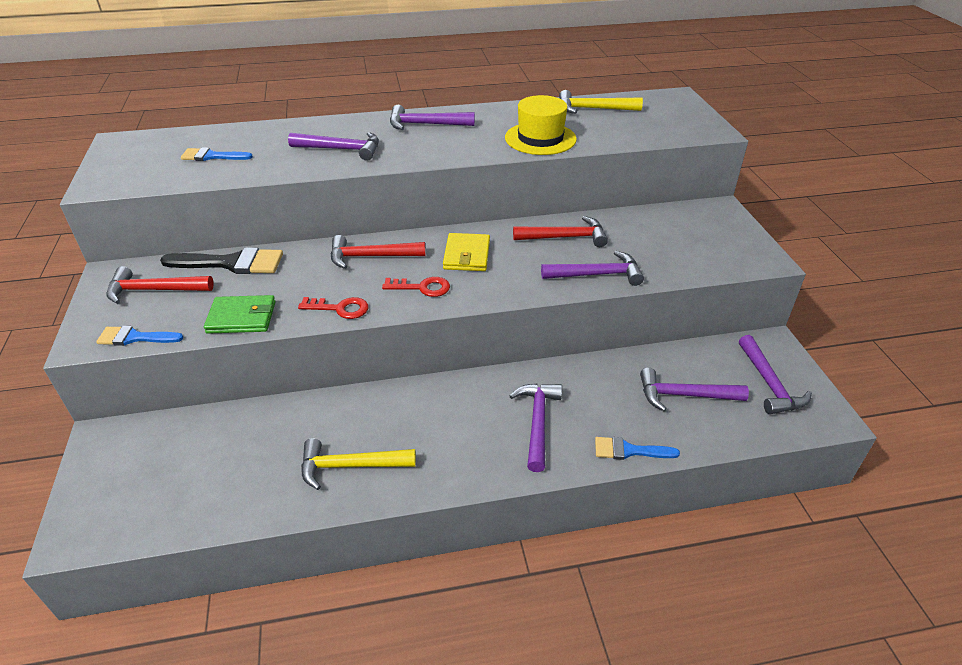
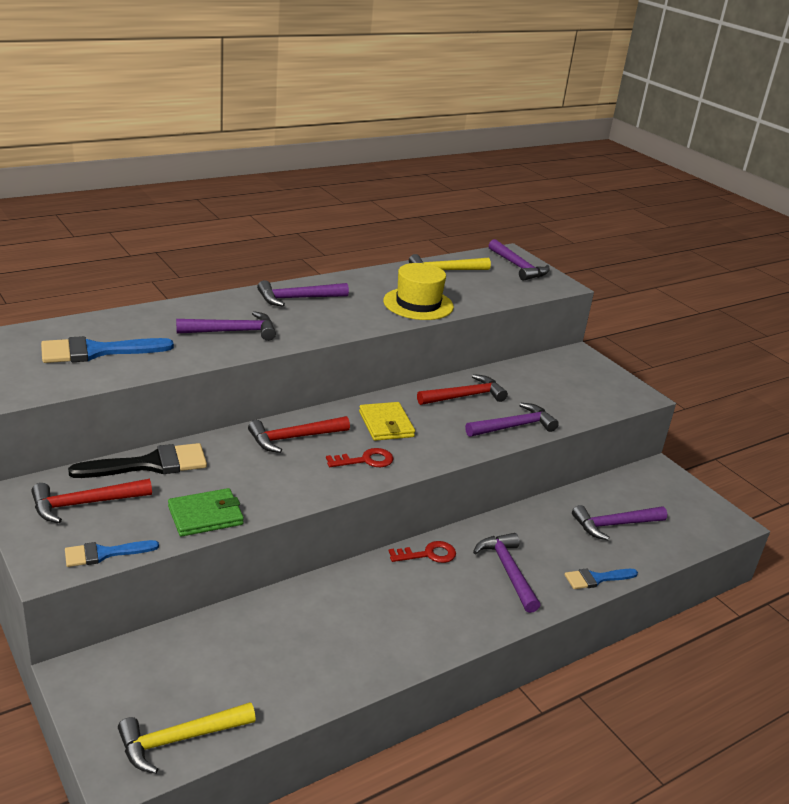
camera: 25 degrees left, 10 degrees down
blue brush [181,147,253,161] -> blue brush [41,336,174,363], size x1.66
red key [298,297,368,319] -> red key moved to [389,541,456,563]
yellow hammer [301,438,416,490] -> yellow hammer moved to [118,702,256,774]
purple hammer [739,335,812,415] -> purple hammer moved to [488,239,550,281]

